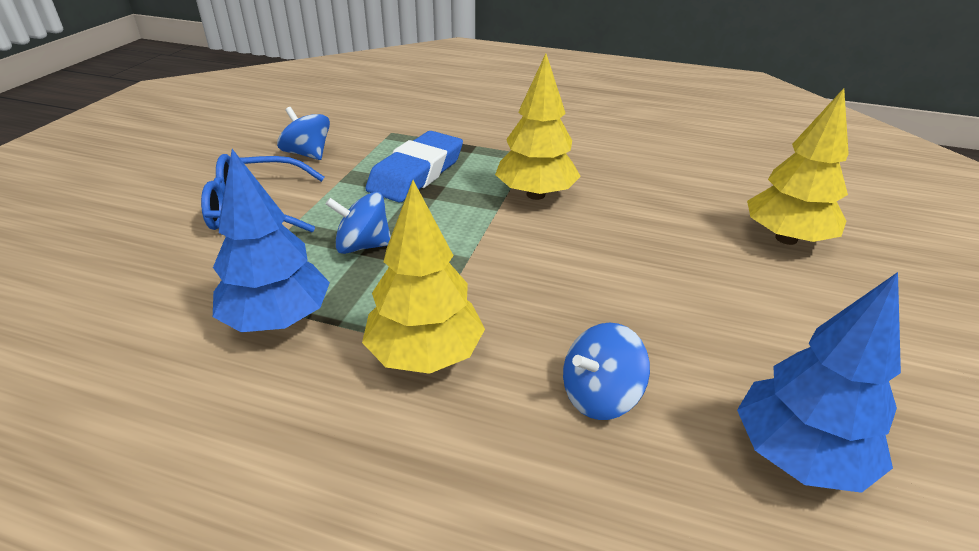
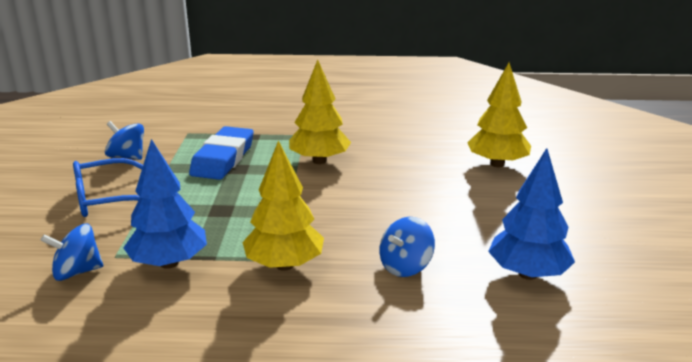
camera: 15 degrees left, 10 degrees down
blue spinning top [326,192,391,254] -> blue spinning top moved to [41,224,103,281]

